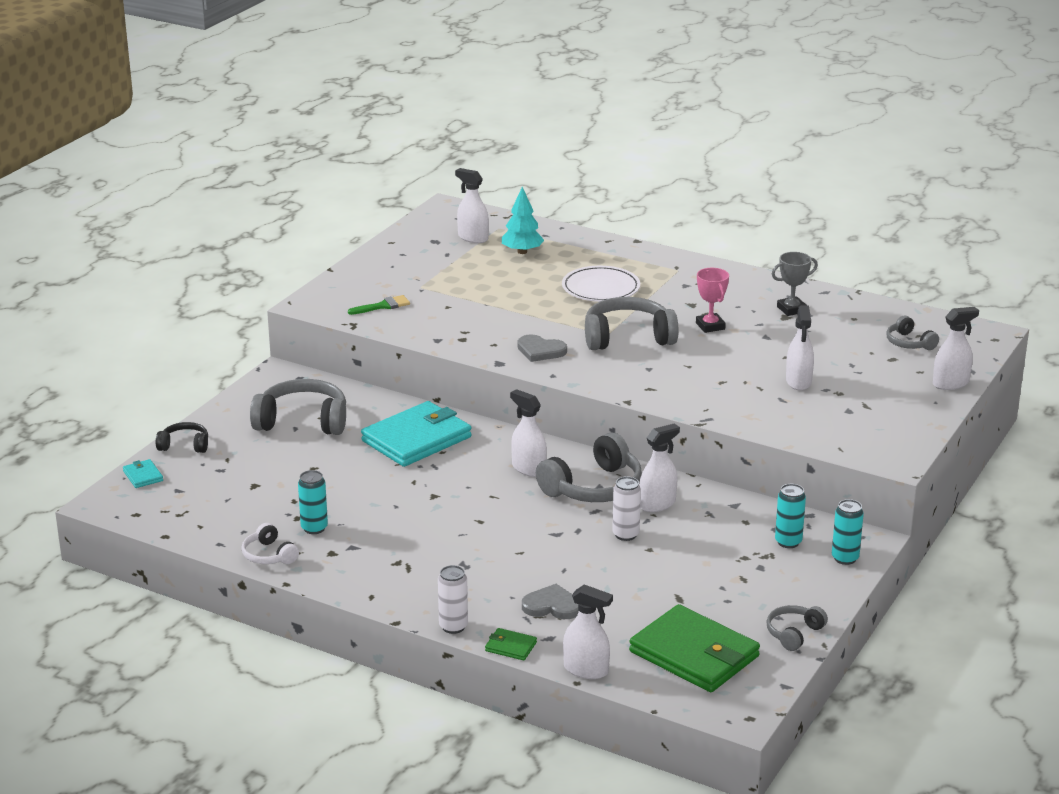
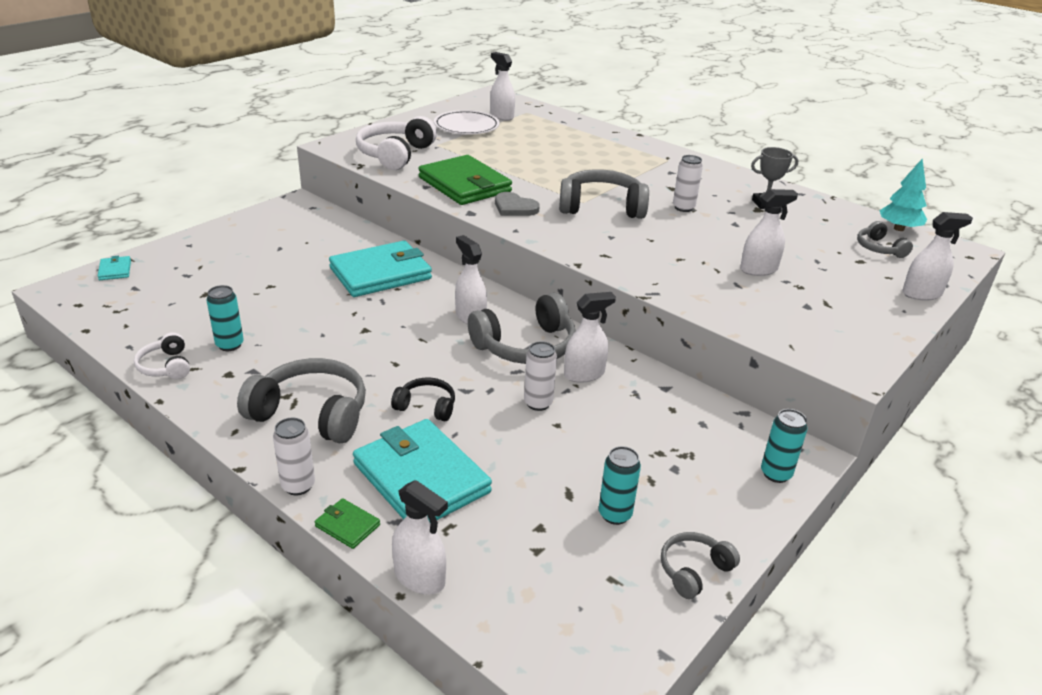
camera: 10 degrees right, 5 degrees up
black headphones [156,422,208,453] -> black headphones moved to [391,378,455,421]
grey headphones [250,379,346,435] -> grey headphones moved to [237,358,366,443]
green brush [348,295,410,315] -> white headphones [356,116,437,170]
turquoise tree [502,187,544,254] -> turquoise tree moved to [879,159,927,231]
grey heart [522,584,579,619] -> turquoise wallet [353,419,492,524]
white plate [562,266,640,302] -> white plate moved to [434,110,500,134]
green wallet [629,604,760,692] -> green wallet moved to [418,155,512,205]
pink trophy [696,268,729,333] -> white can [673,155,703,212]
turquoise can [775,484,806,548] -> turquoise can moved to [599,446,641,525]
white spray bottle [786,306,814,391] -> white spray bottle turned 120 degrees counterclockwise [740,189,798,276]

